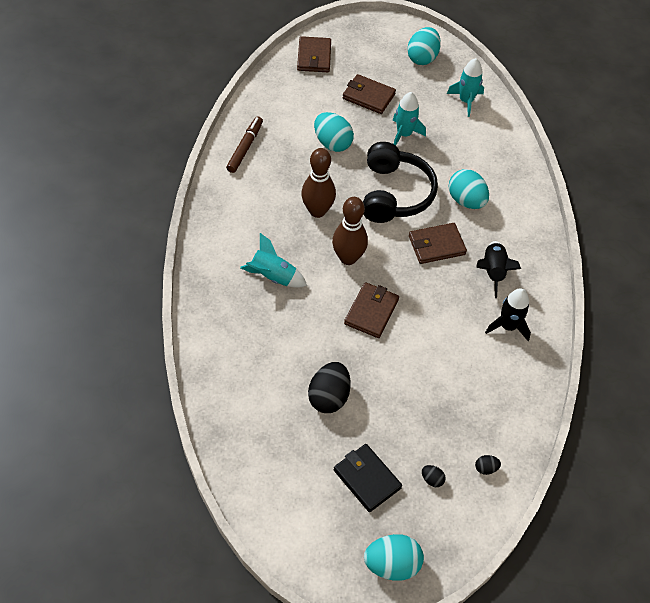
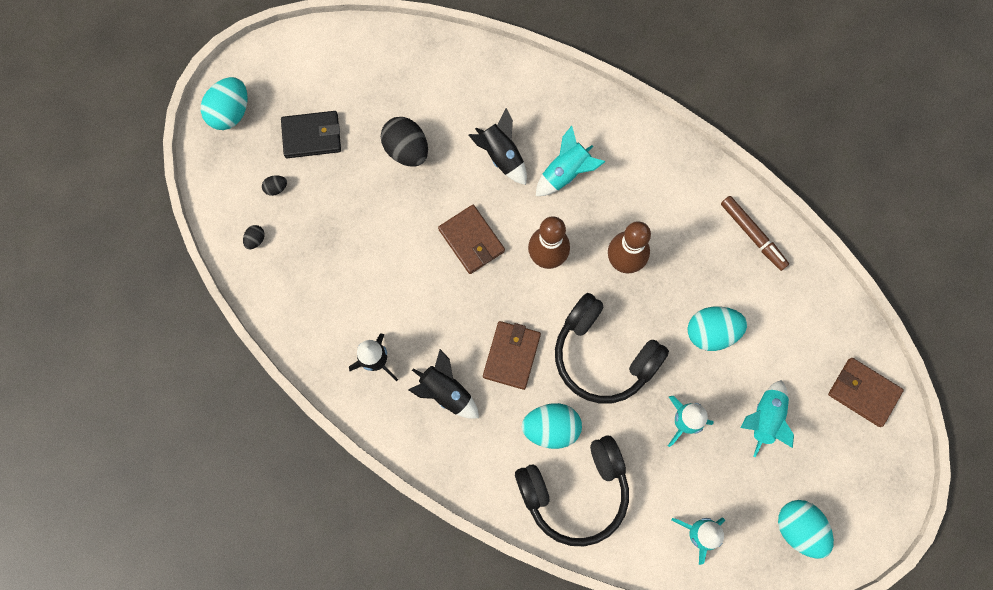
camera: 125 degrees right, 20 degrees up
brown wallet [343,74,396,114] -> turquoise rocket [741,380,794,458]
none -> black rocket [469,108,527,185]
none -> black headphones [515,436,629,546]

